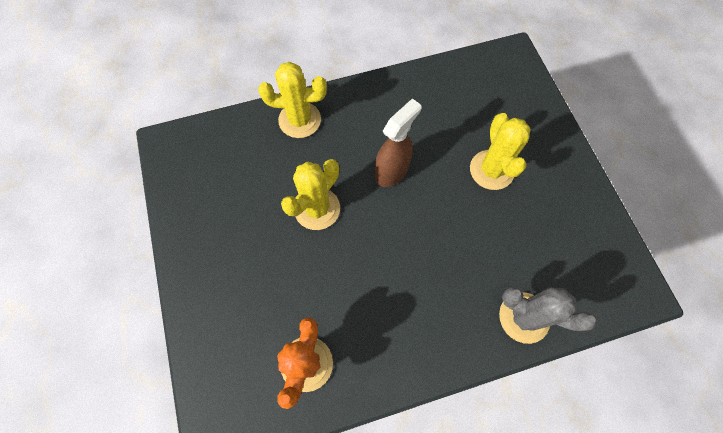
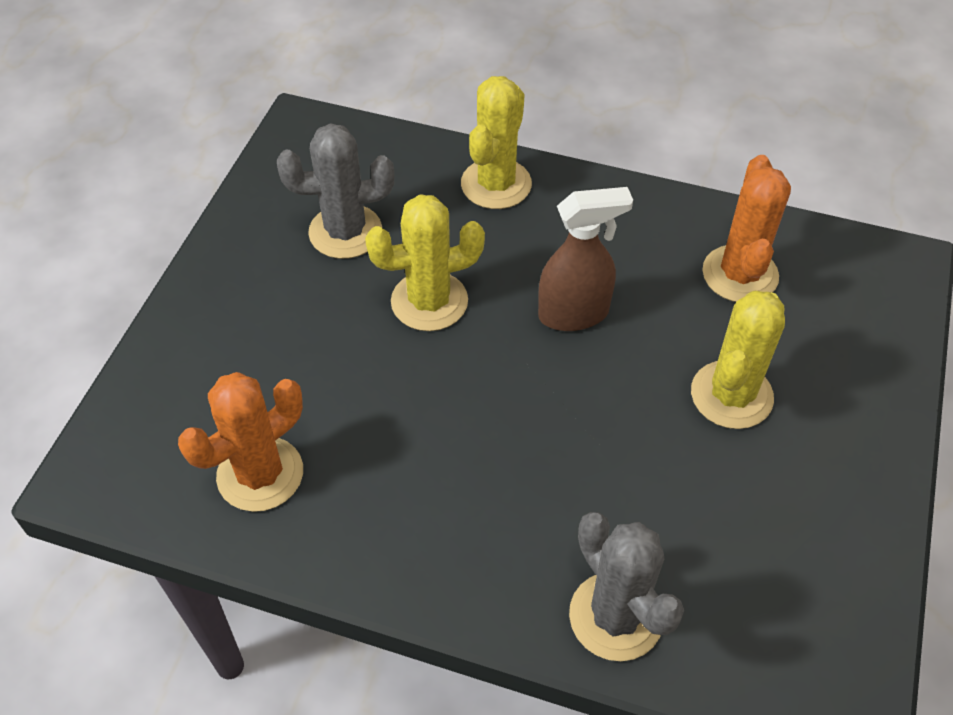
camera: 35 degrees right, 15 degrees down
yellow cactus [258,62,327,138] -> yellow cactus turned 75 degrees clockwise [461,76,532,209]
none -> grey cactus [277,123,395,259]
none -> orange cactus [702,155,791,302]

